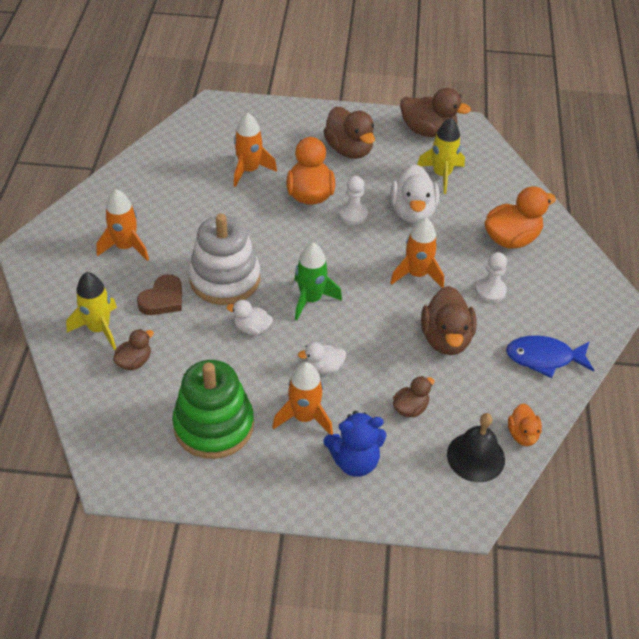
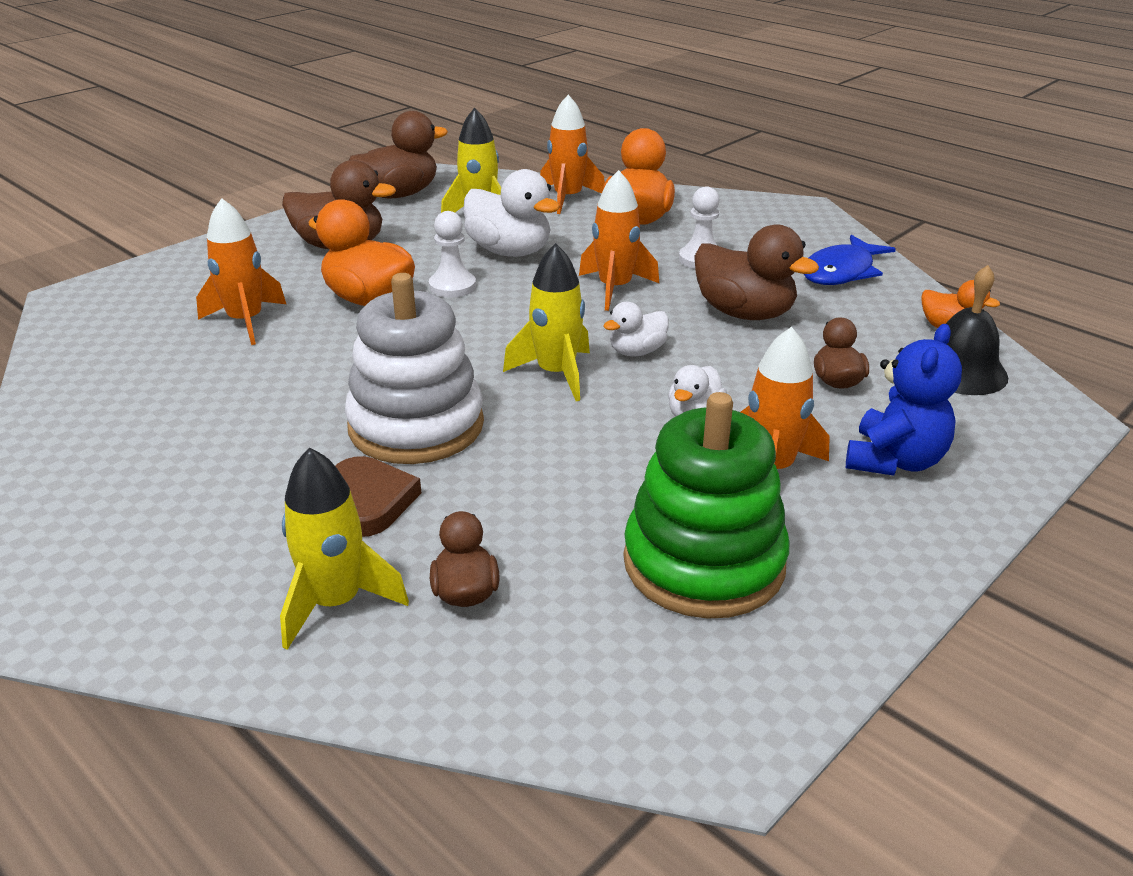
camera: 50 degrees left, 15 degrees down
orange rocket [96,189,149,261] -> orange rocket moved to [540,95,605,214]
white duck [226,300,273,335] -> white duck moved to [603,302,669,356]
green rocket [294,243,342,320] -> yellow rocket [503,243,590,401]

